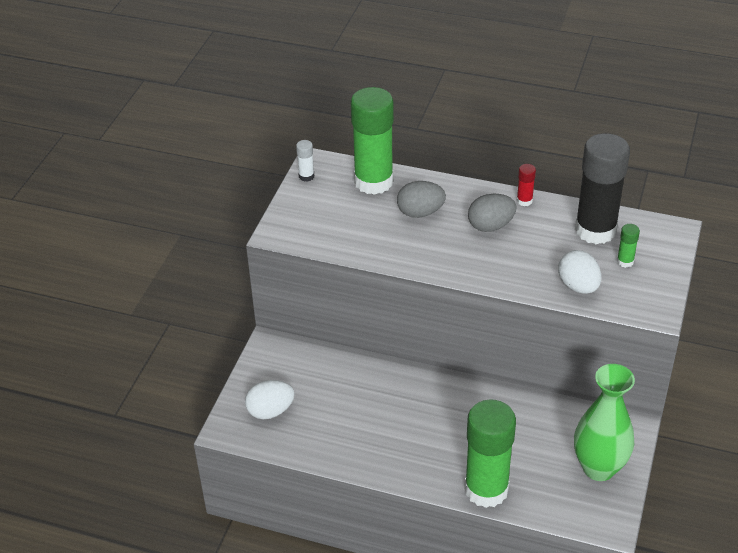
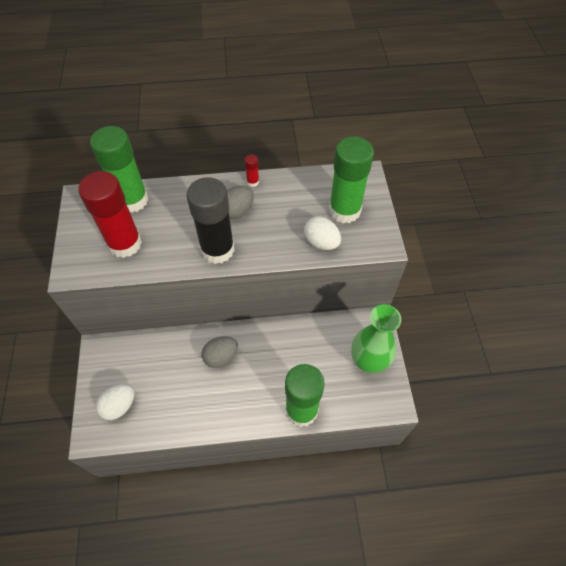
camera: 25 degrees left, 15 degrees up
white glue stick [296,140,314,182] -> none
grey egg [397,181,446,218] -> grey egg moved to [202,336,238,368]
black glue stick [575,133,630,244] -> black glue stick moved to [186,177,235,264]
green glue stick [617,224,640,268] -> green glue stick [329,137,374,223], size x2.50
none -> red glue stick [79,171,142,258]

